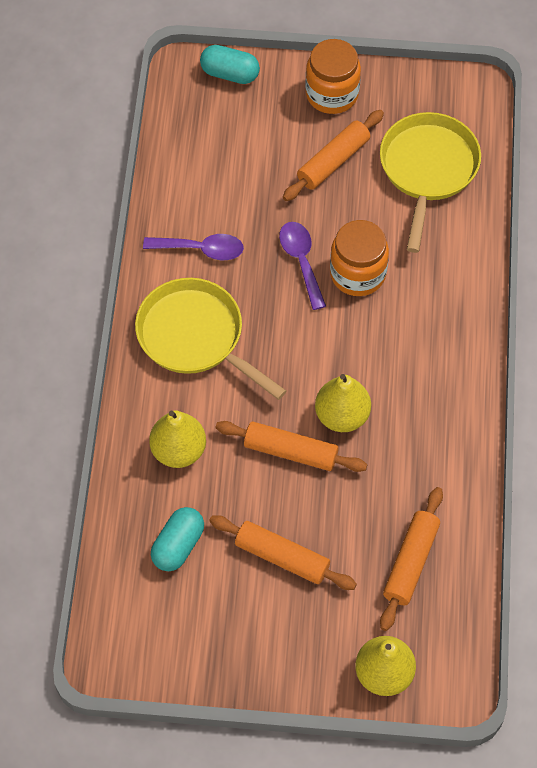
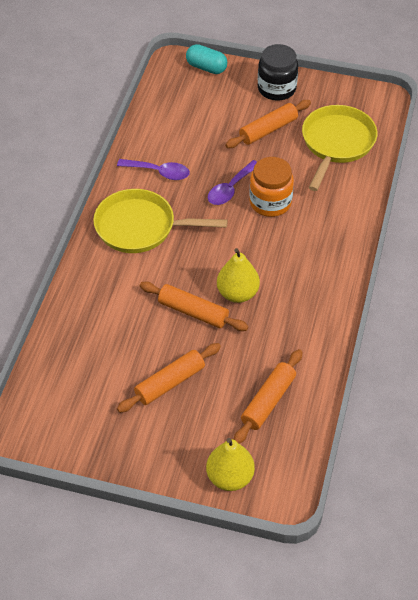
camera: 10 degrees right, 10 degrees down
yellow pan [135,278,286,400] -> yellow pan turned 45 degrees counterclockwise [93,189,228,253]
yellow pear [149,410,206,468] -> none
turquoise capsule [151,507,204,571] -> none
orange rolling pin [209,515,357,590] -> orange rolling pin turned 75 degrees counterclockwise [117,343,221,413]
purple spoon [279,222,326,310] -> purple spoon turned 135 degrees counterclockwise [208,160,257,205]
orange jar [306,39,361,114] -> black jar [258,44,298,101]

